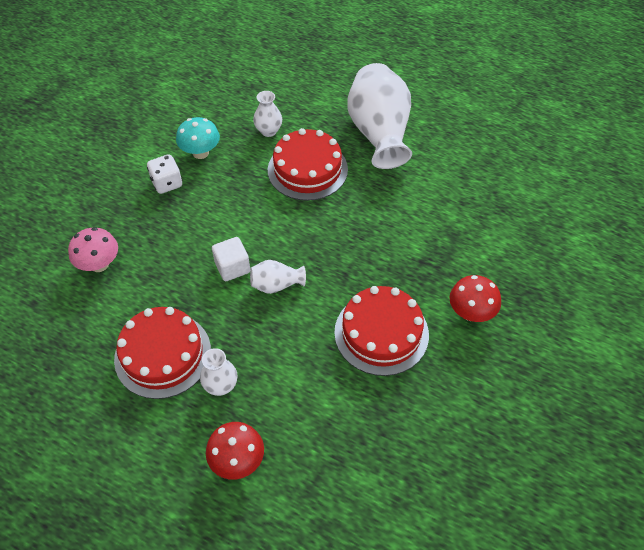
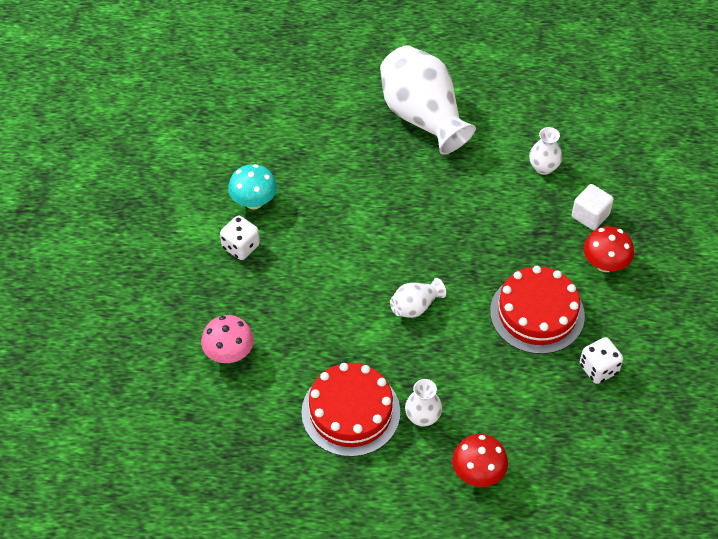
camera: 25 degrees left, 0 degrees up
white cube [212,237,250,281] -> white cube moved to [572,184,614,230]
white vase [253,91,282,137] -> white vase moved to [529,127,562,175]
red cake [268,128,348,201] -> none
none -> white dice [580,337,623,384]

